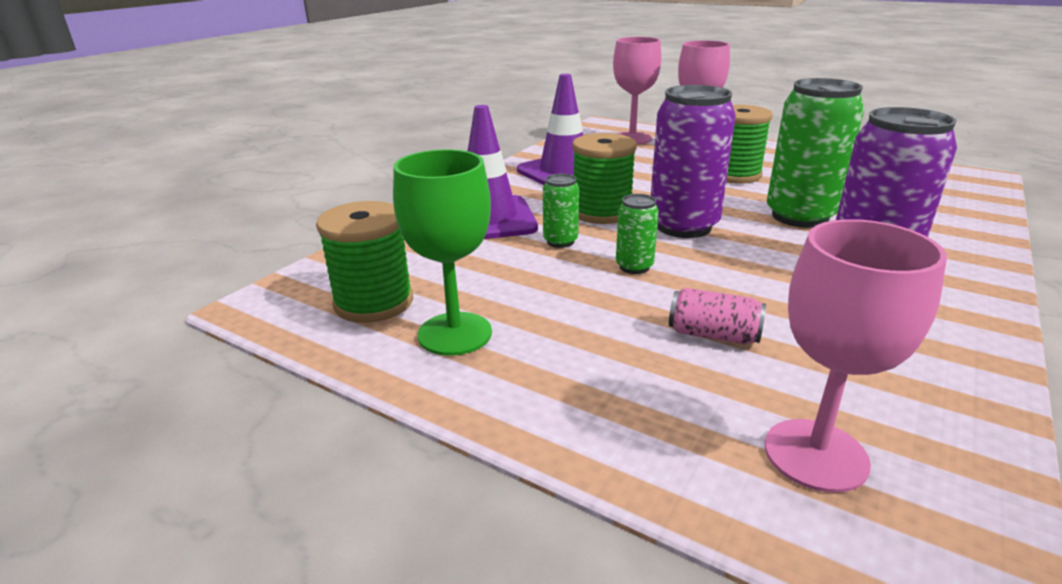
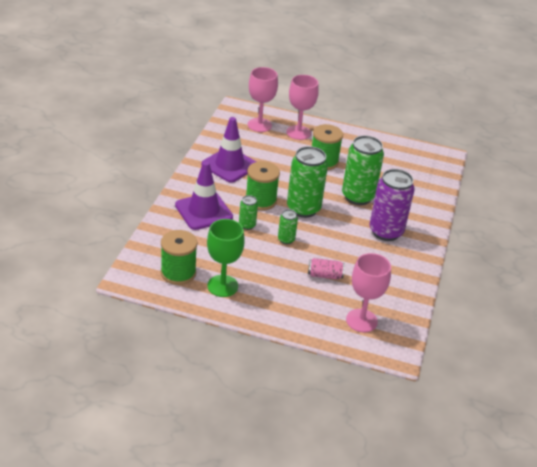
camera: 20 degrees left, 10 degrees up
purple can [651,85,736,238] -> green can [287,146,328,218]

